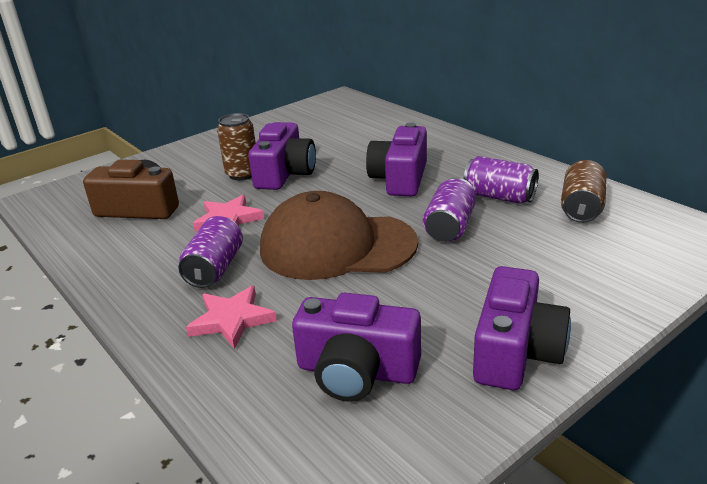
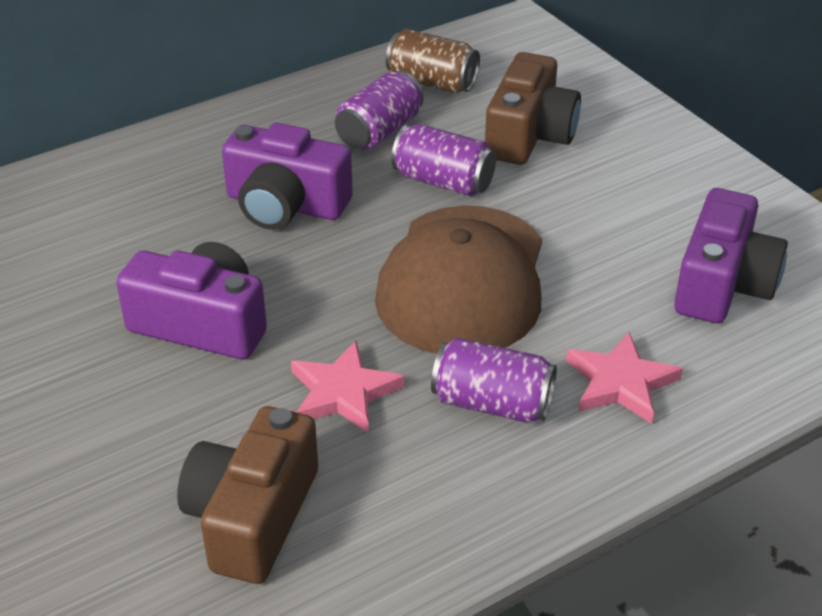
camera: 85 degrees left, 10 degrees up
brown can [217,113,256,180] -> none
purple camera [473,266,571,390] -> none
none -> brown camera [485,52,581,165]

